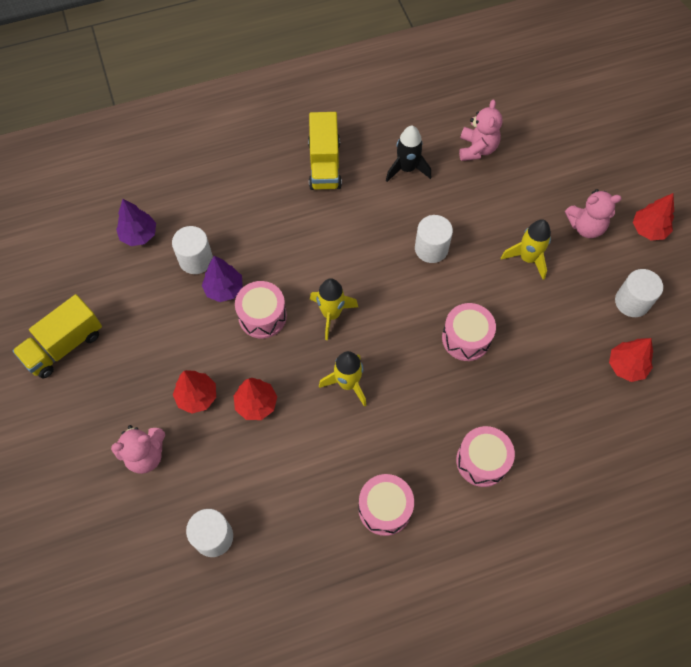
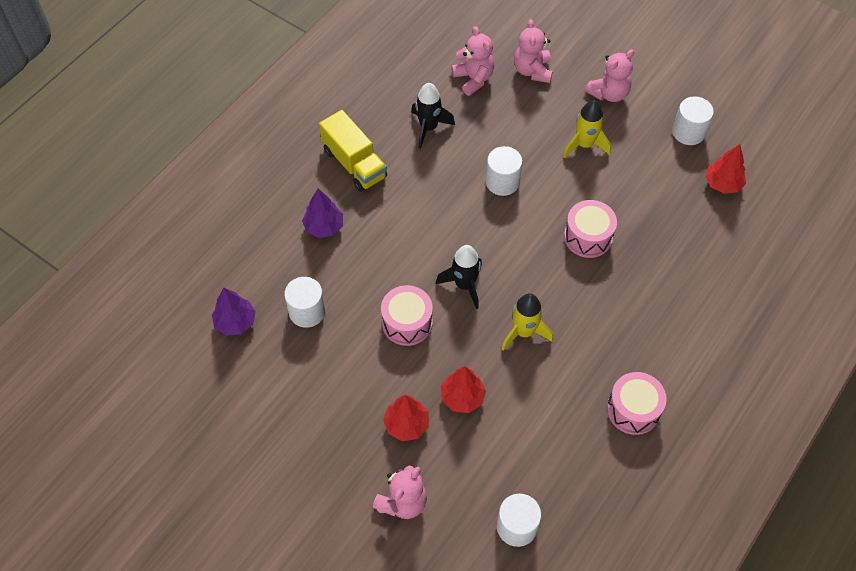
camera: 35 degrees left, 5 degrees down
yellow truck [13,294,102,379] -> none
purple tree [202,256,243,302] -> purple tree moved to [302,189,343,238]
yellow rocket [310,278,358,340] -> black rocket [436,245,482,309]
pink drum [456,426,515,487] -> none
red tree [633,193,674,241] -> none
none -> pink teddy bear [514,19,552,83]

